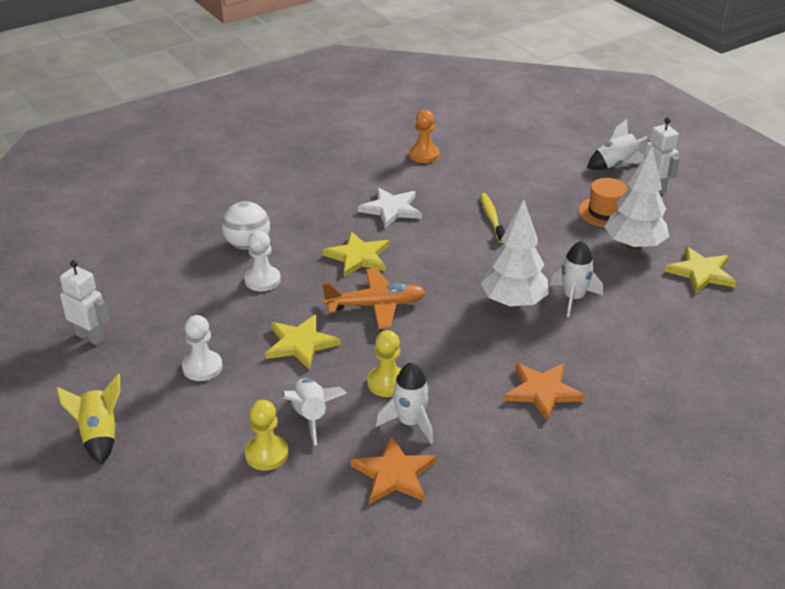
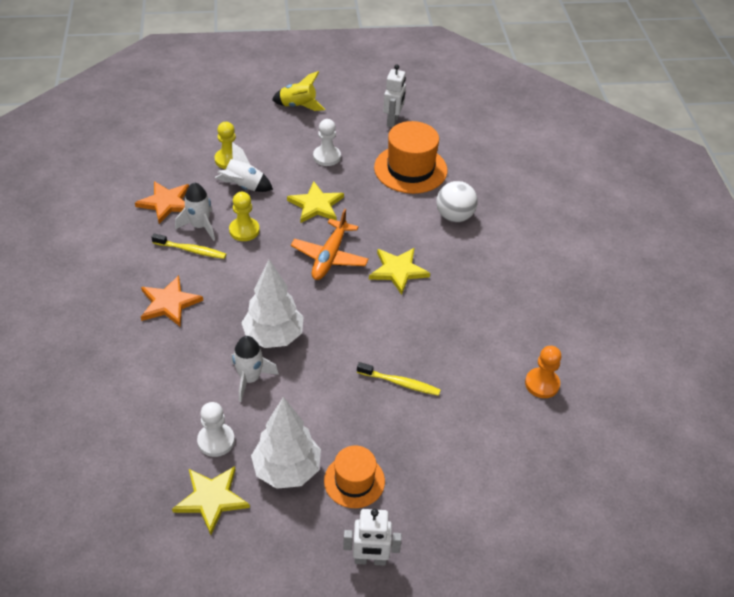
camera: 115 degrees right, 10 degrees up
white robot [60,260,109,345] -> white robot turned 45 degrees counterclockwise [383,64,406,127]
white pawn [244,231,281,291] -> white pawn moved to [197,402,235,457]
white star [358,187,422,228] -> none
white rocket [587,119,648,170] -> none
none -> yellow toothbrush [151,234,226,259]
none -> orange hat [374,121,447,194]

